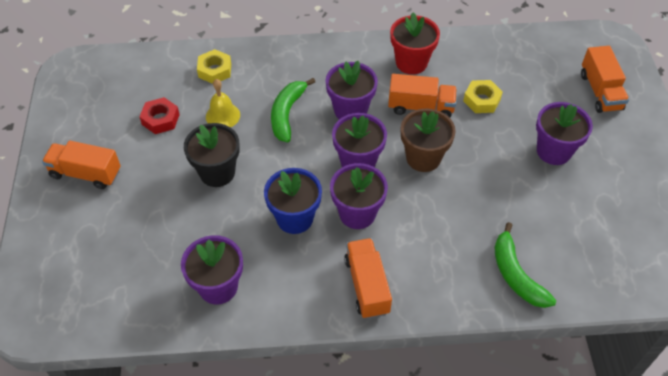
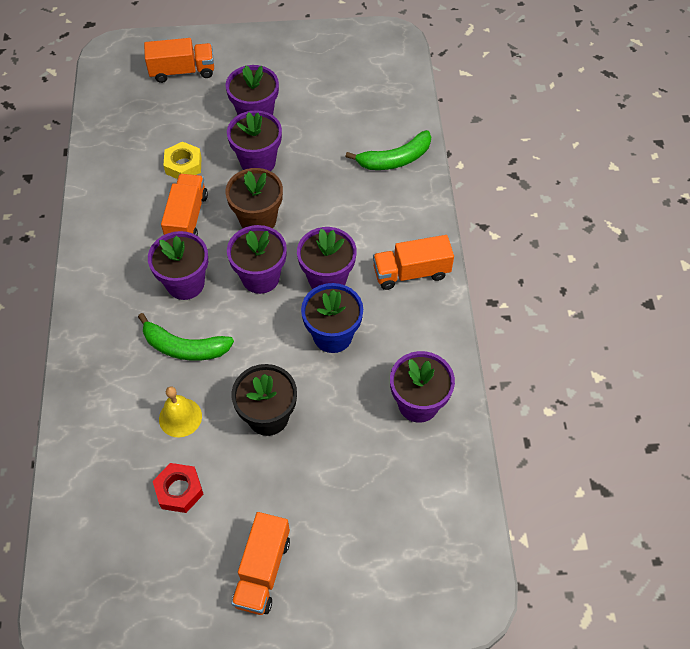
camera: 90 degrees left, 5 degrees up
yellow nut [197,49,231,84] -> none
red flower pot [390,12,440,74] -> none
none -> purple flower pot [227,110,282,171]

